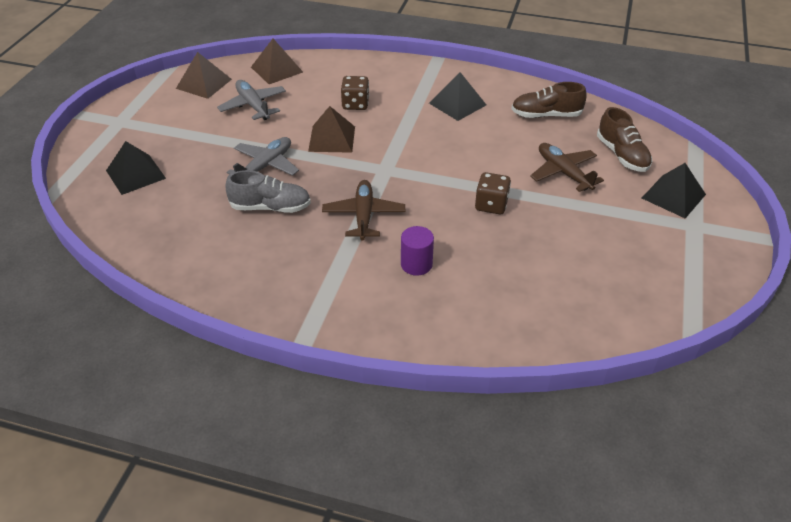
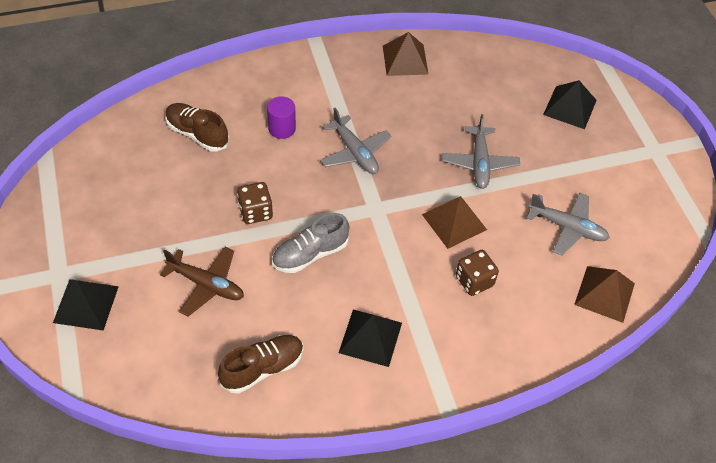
camera: 145 degrees right, 10 degrees up
brown pyramid [176,52,232,99] -> brown pyramid moved to [383,32,429,76]
grey shoe [225,170,311,213] -> grey shoe moved to [272,213,349,273]
brown plane [322,180,405,241] -> grey plane [320,108,391,174]
brown shoe [597,107,652,172] -> brown shoe moved to [165,103,229,152]

